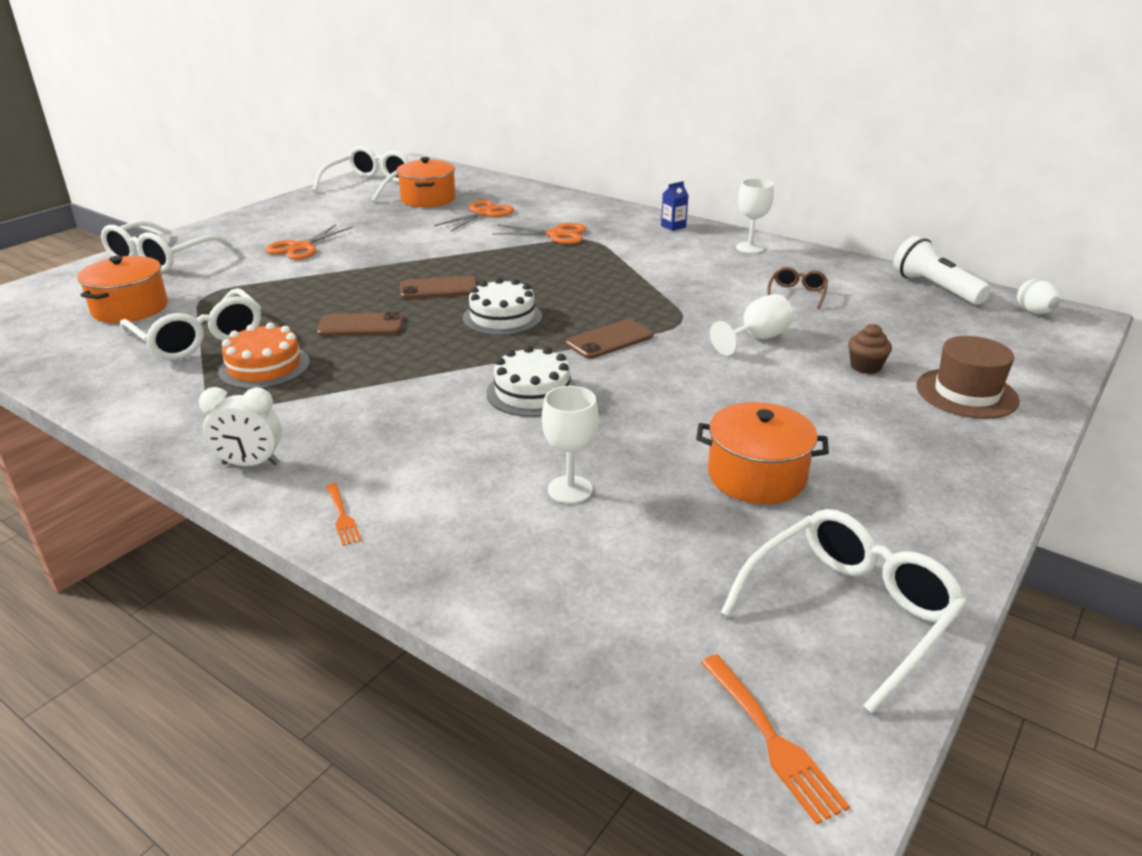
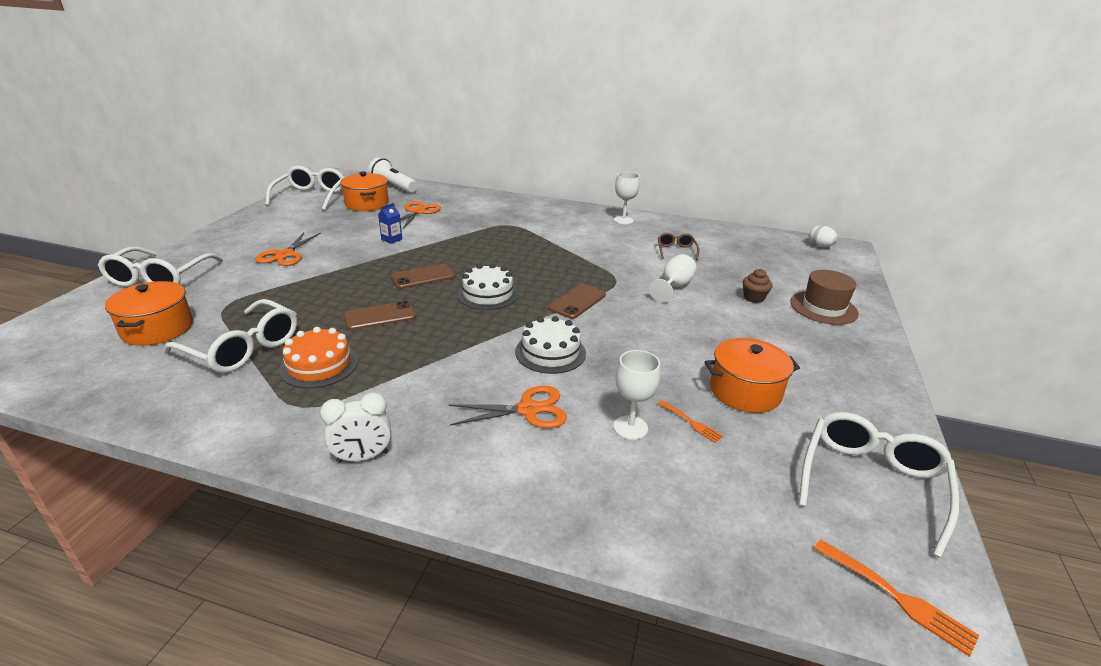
camera: 20 degrees left, 0 degrees up
orange fork [326,483,362,546] -> orange fork moved to [658,400,723,443]
orange scissors [492,223,586,244] -> orange scissors moved to [449,386,567,428]
blue carton [661,181,689,231] -> blue carton moved to [378,203,402,244]
white flashlight [893,236,991,305] -> white flashlight moved to [368,157,417,193]

